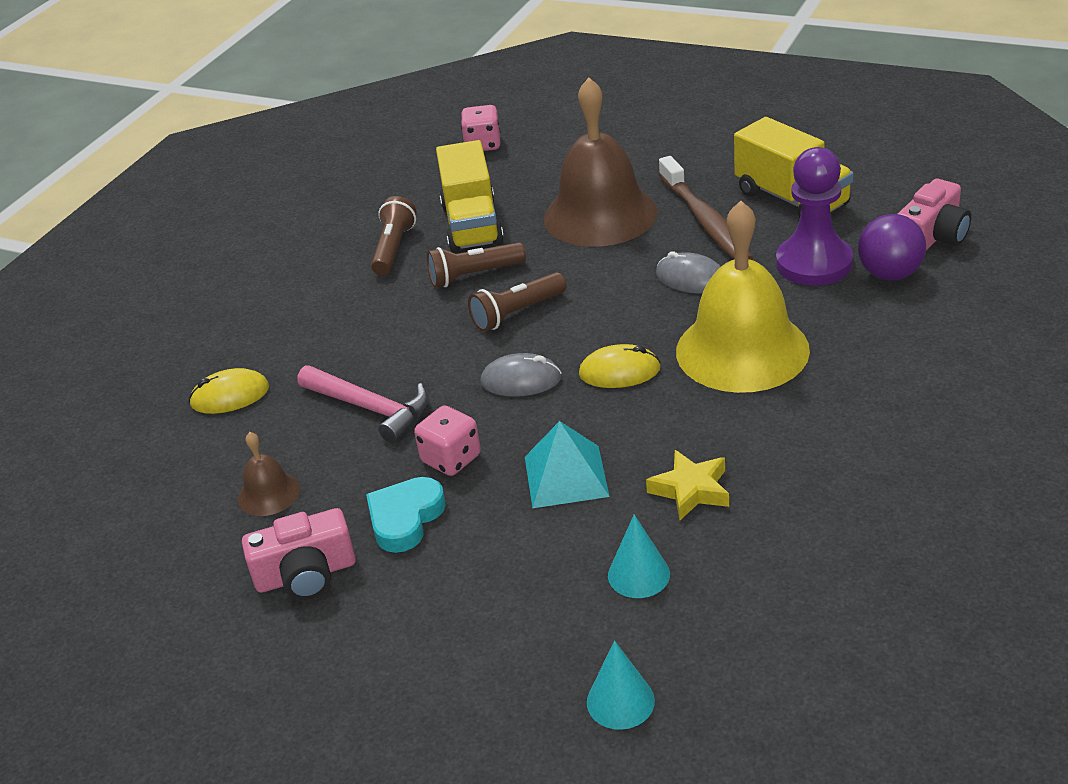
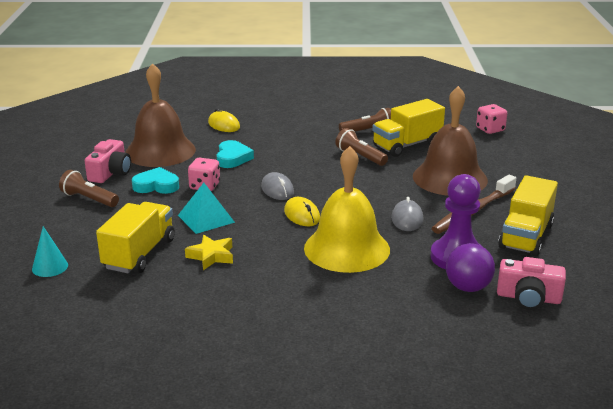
camera: 60 degrees right, 10 degrees down
brown bell [238,432,300,516] -> brown bell [125,63,196,167], size x2.26
pink camera [242,508,356,600] -> pink camera turned 120 degrees counterclockwise [85,139,131,183]
pink hammer [297,365,429,443] -> turquoise heart [216,140,254,168]
brown flashlight [468,272,566,332] -> brown flashlight moved to [59,170,119,207]
turquoise cone [608,514,670,598] -> yellow truck [96,202,175,273]

